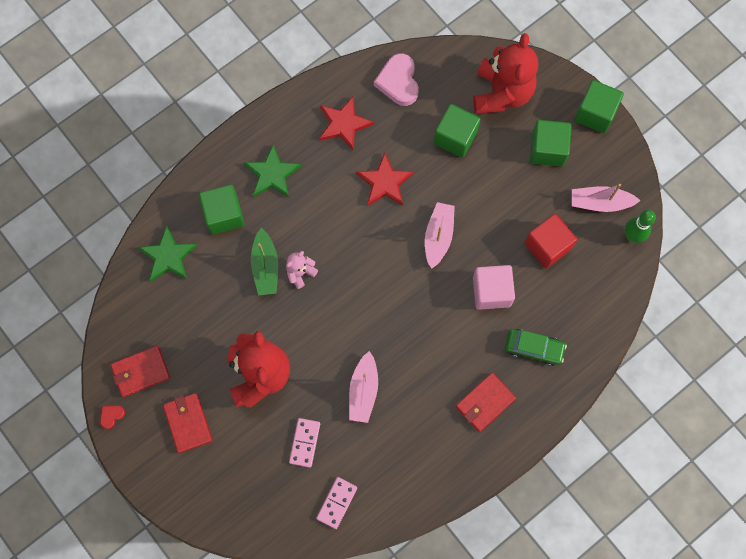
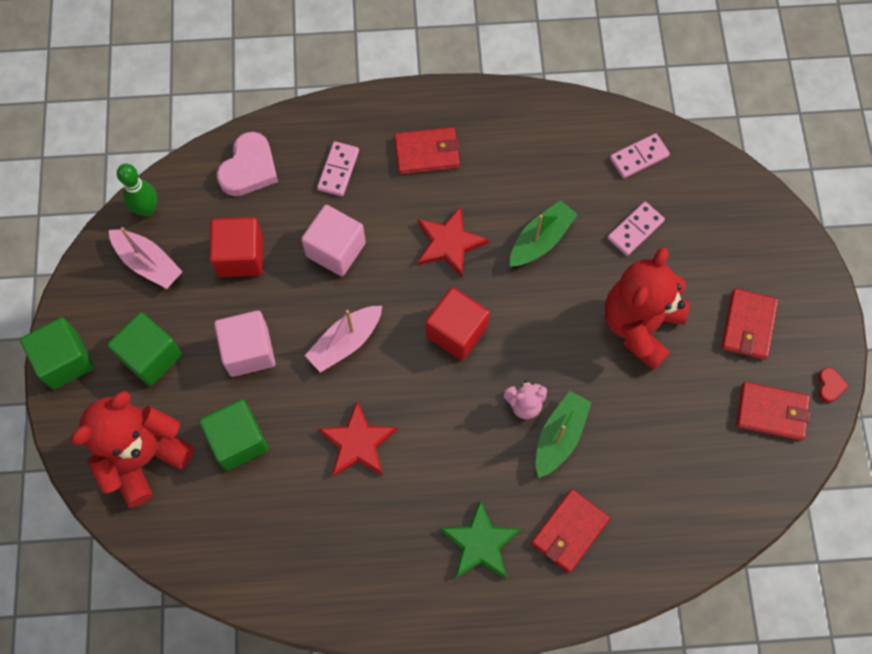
camera: 145 degrees left, 5 degrees down
red heart [100,405,125,429] -> red heart turned 75 degrees counterclockwise [818,368,849,403]
green star [138,226,197,281] -> none
green cube [199,185,244,234] -> red wallet [531,489,610,573]
red star [320,96,374,150] -> red star moved to [417,206,489,277]
pink boat [349,351,378,423] -> green boat [510,200,578,267]
pink heart [374,53,419,106] -> pink heart moved to [217,132,278,196]
green car [505,329,567,366] -> pink domino [317,141,359,196]
none -> pink cube [214,311,275,377]
none -> red cube [425,287,490,360]

